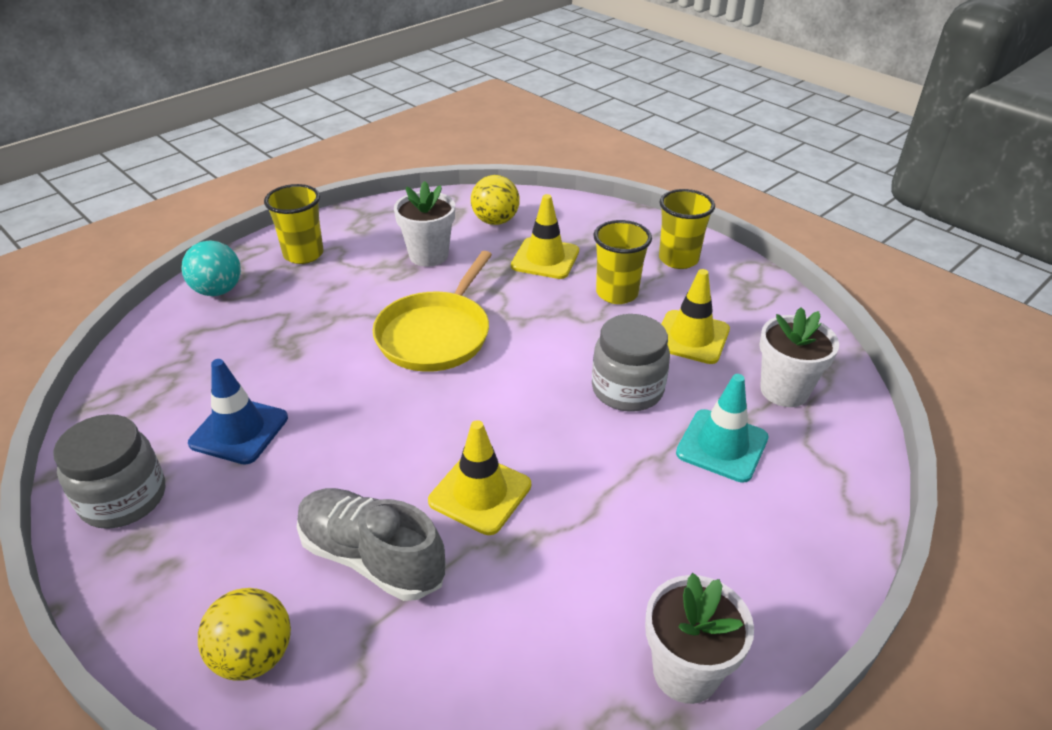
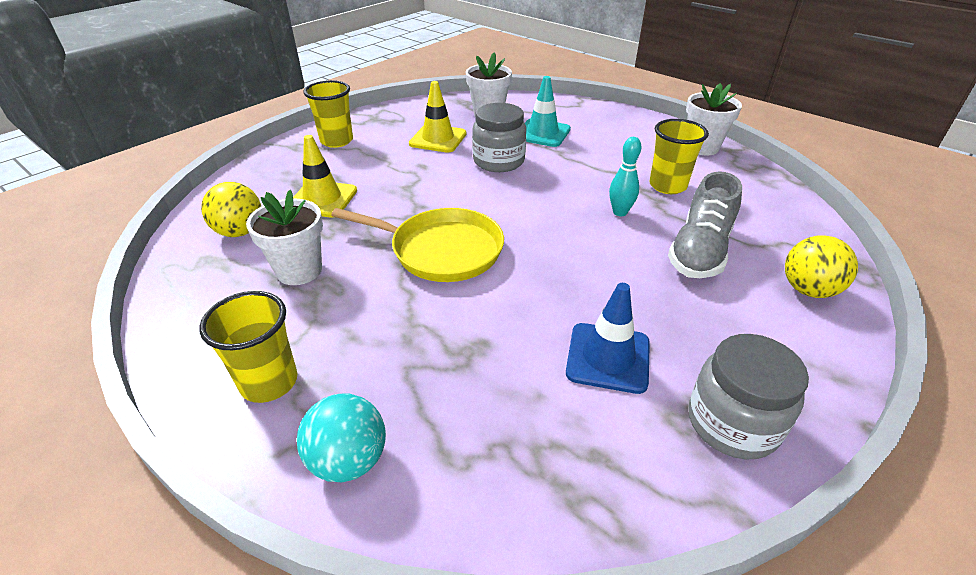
camera: 95 degrees left, 0 degrees up
yellow traffic cone [428,420,531,535] -> turquoise bowling pin [609,137,641,216]
yellow cup [593,220,652,304] -> yellow cup moved to [649,119,709,194]

